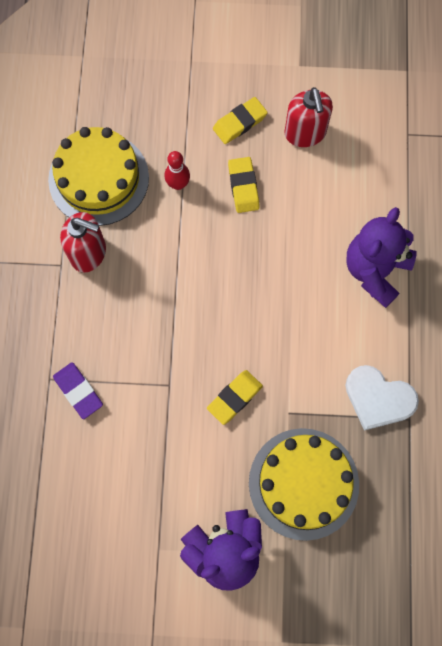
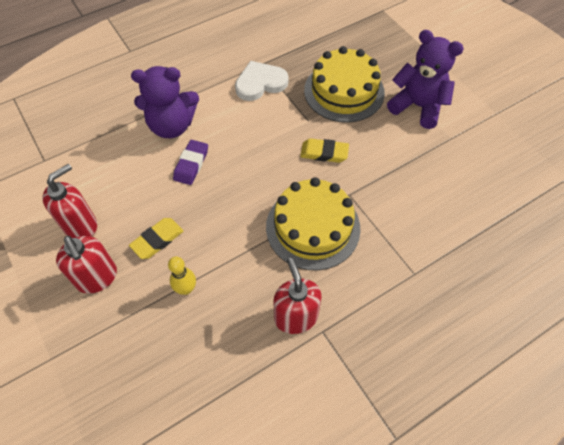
camera: 125 degrees left, 15 degrees down
yellow cake [48,127,149,226] -> yellow cake moved to [266,177,361,270]
purple eraser [53,362,103,419] -> purple eraser moved to [173,140,208,185]
red bowling pin [165,151,190,190] -> yellow bowling pin [168,257,196,295]
yellow eraser [213,97,268,144] -> red soap dispenser [56,236,117,294]
white heart [345,365,419,431] -> white heart turned 105 degrees counterclockwise [235,61,289,101]

